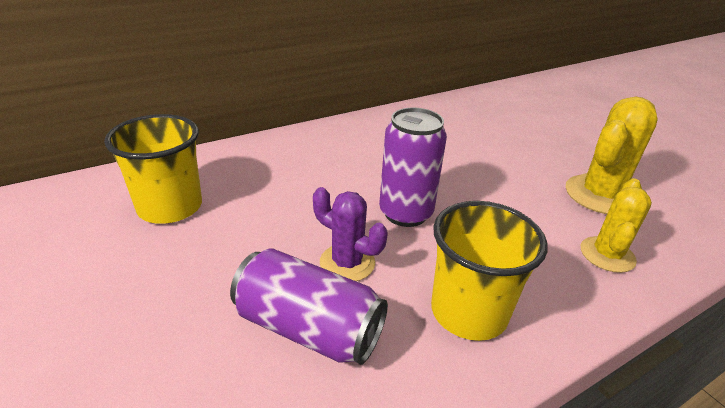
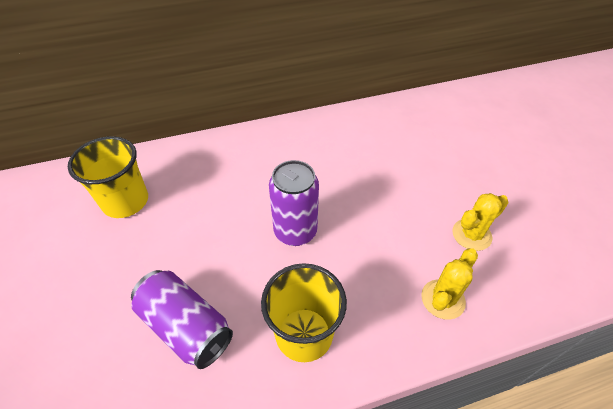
camera: 15 degrees right, 15 degrees up
purple cactus [313,187,388,281] -> none
yellow cactus [566,96,658,214] -> yellow cactus [452,193,509,251], size x0.65

